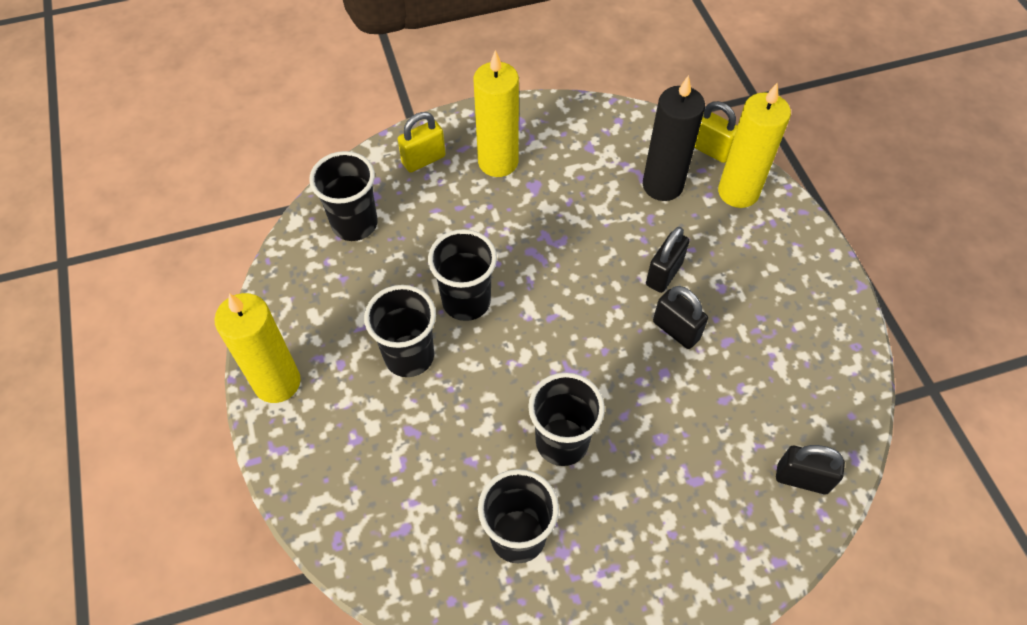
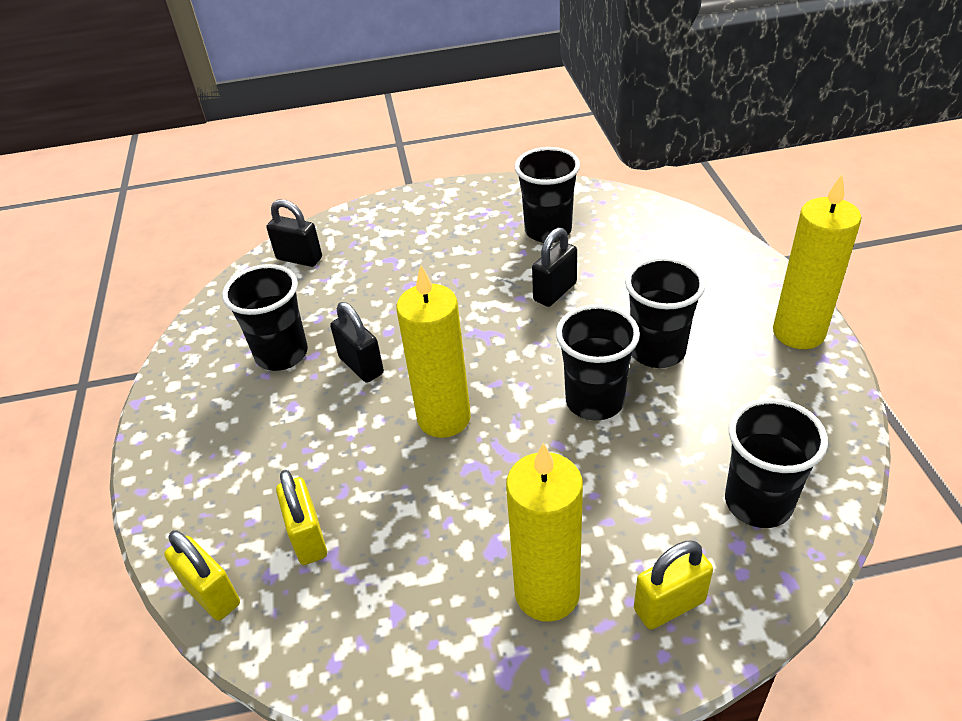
camera: 170 degrees left, 15 degrees down
black cup [528,372,605,466] -> black cup moved to [222,264,308,371]
black candle [643,75,705,201] -> yellow padlock [276,470,327,565]
black padlock [646,227,689,293] -> black padlock moved to [532,228,577,307]
yellow candle [718,83,791,208] -> yellow candle moved to [396,265,471,438]

